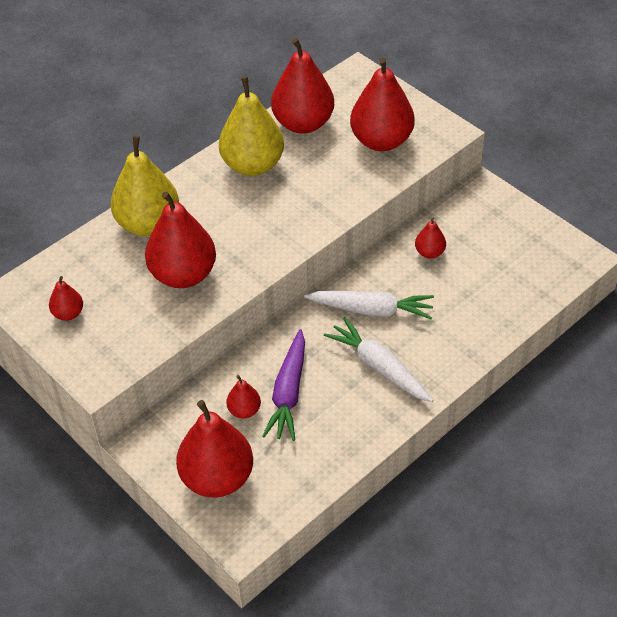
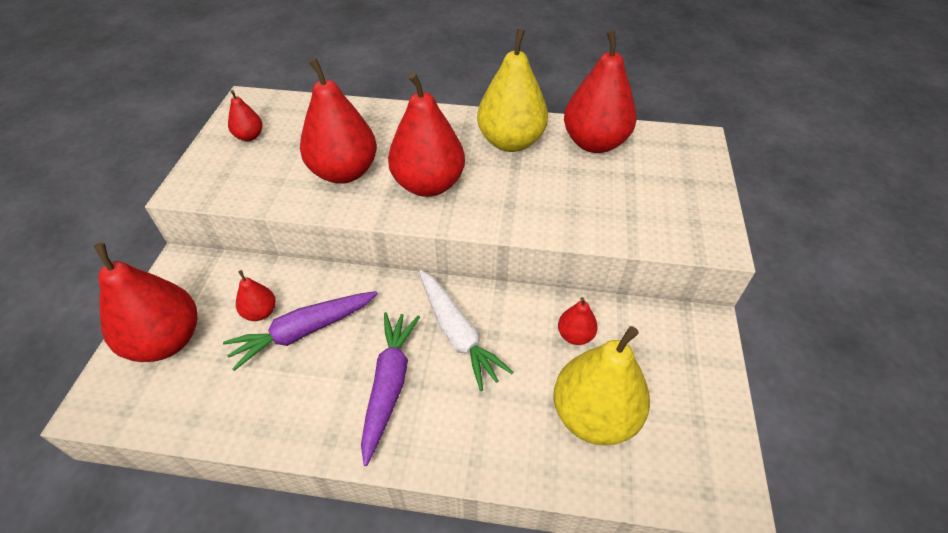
camera: 50 degrees right, 0 degrees up
yellow pear [111,135,179,236] -> yellow pear moved to [553,326,650,446]
white carrot [324,317,433,402] -> purple carrot [361,312,420,466]
red pear [350,57,415,151] -> red pear moved to [388,72,465,197]

